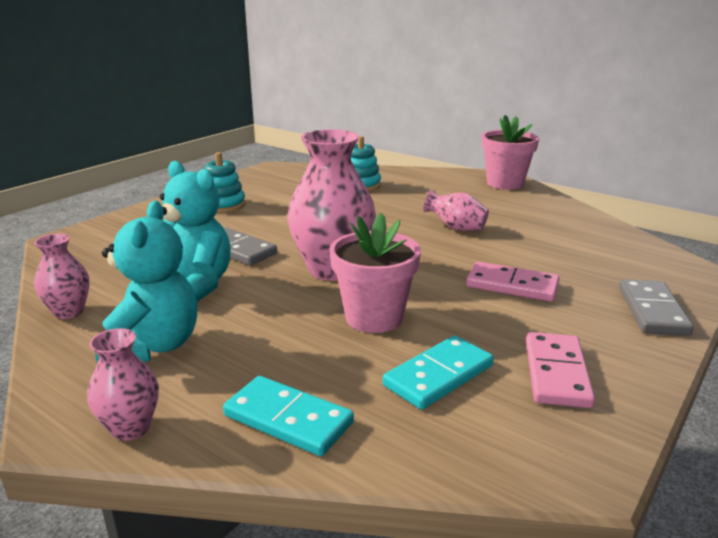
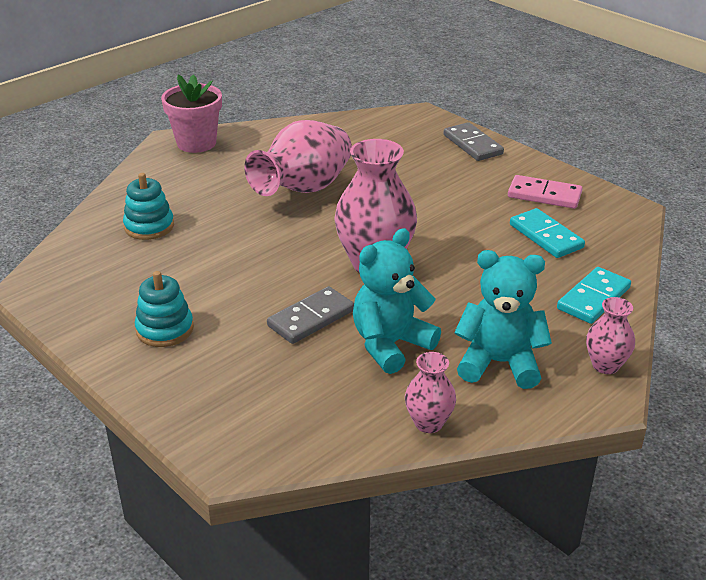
camera: 80 degrees left, 10 degrees up
pink flower pot [329,213,421,333] -> none
pink vase [423,190,489,231] -> pink vase [244,120,352,196], size x1.95
pink domino [466,262,559,302] -> none
grey domino [619,279,694,336] -> grey domino turned 45 degrees clockwise [444,122,504,161]

